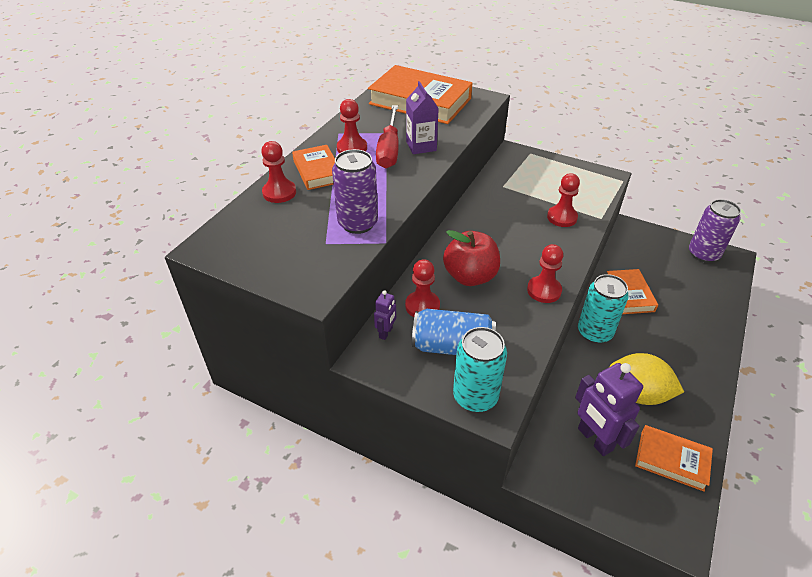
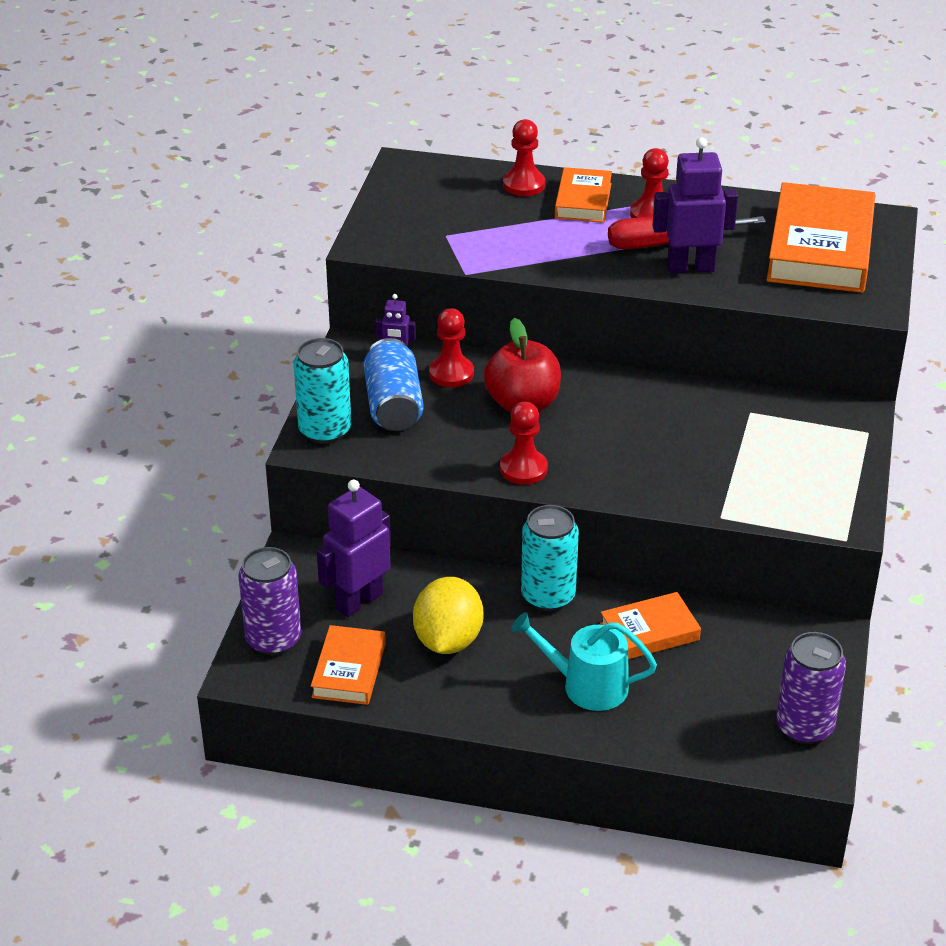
camera: 75 degrees right, 5 degrees down
orange book [292,145,335,190] -> orange book turned 45 degrees counterclockwise [555,167,612,223]
purple can [332,149,378,234] -> purple can moved to [239,547,301,655]
purple carton [406,81,439,154] -> purple robot [652,137,738,273]
red pawn [547,173,580,227] -> none
none -> turquoise watering can [511,612,657,711]

